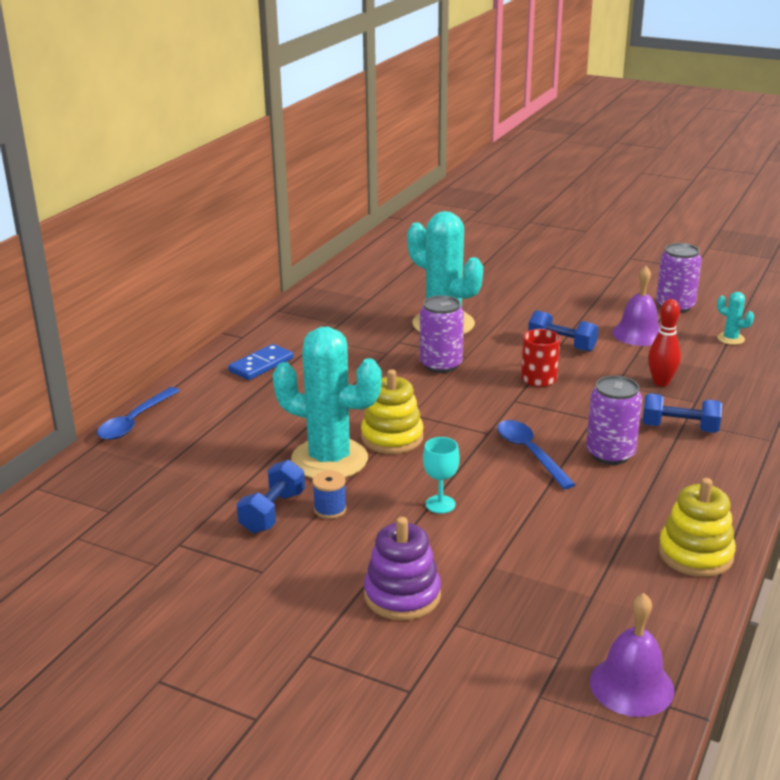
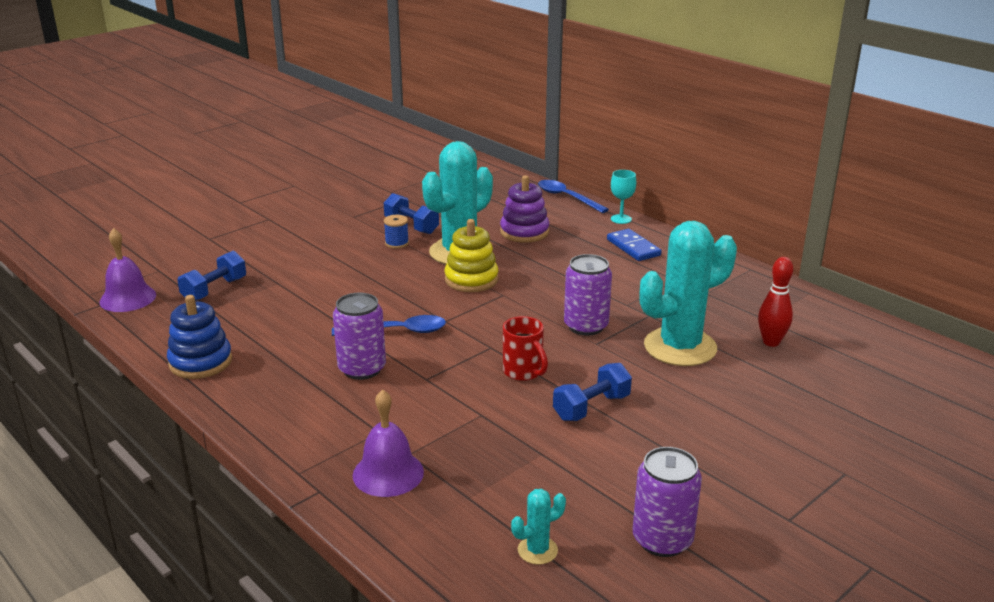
camera: 110 degrees right, 0 degrees up
purple stacking toy [364,517,441,620] -> purple stacking toy moved to [500,175,549,243]
turquoise goblet [423,437,460,513] -> turquoise goblet moved to [611,170,636,224]
purple bell [612,266,660,346] -> purple bell moved to [353,389,424,497]
blue dumbbell [642,393,722,433] -> blue dumbbell moved to [177,251,246,301]
red bowling pin [648,299,681,387] -> red bowling pin moved to [758,257,793,347]
yellow stacking toy [658,478,736,577] -> blue stacking toy [167,295,232,379]

